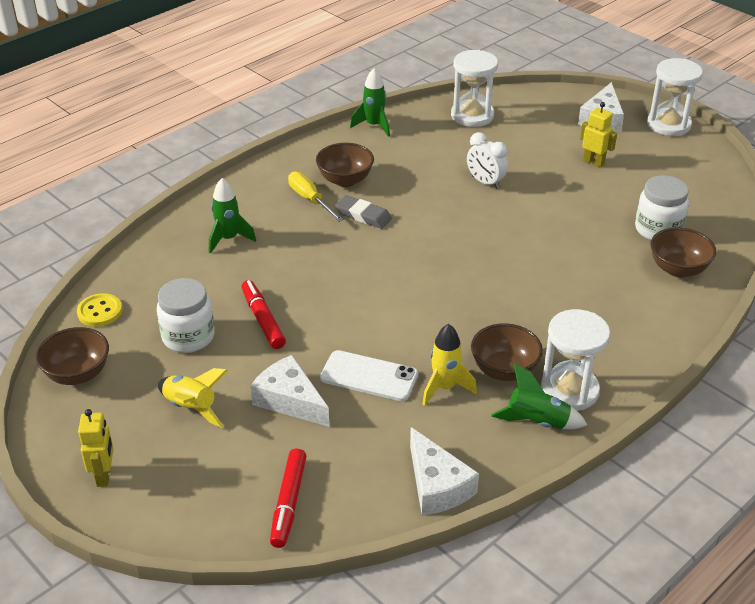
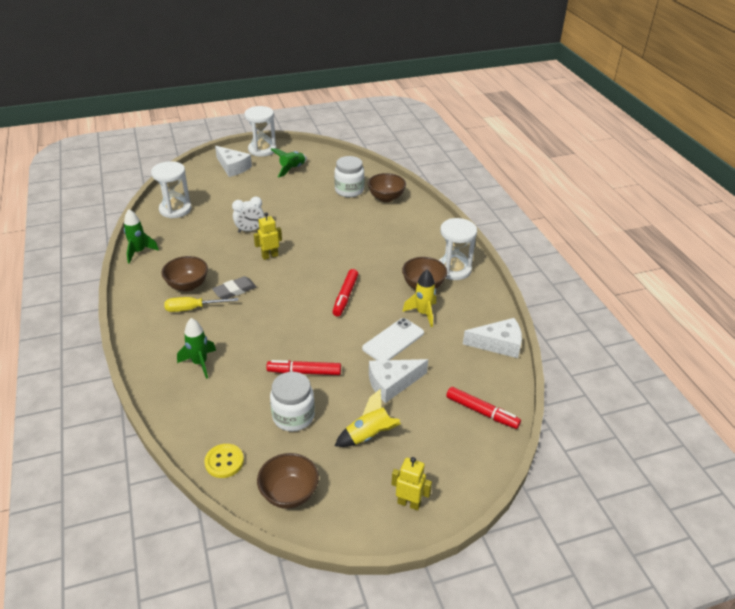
camera: 65 degrees left, 0 degrees up
green rocket [491,363,587,429] -> green rocket moved to [271,148,307,178]
yellow robot [580,102,617,168] -> yellow robot moved to [254,212,282,260]
none -> red marker [333,269,358,316]

